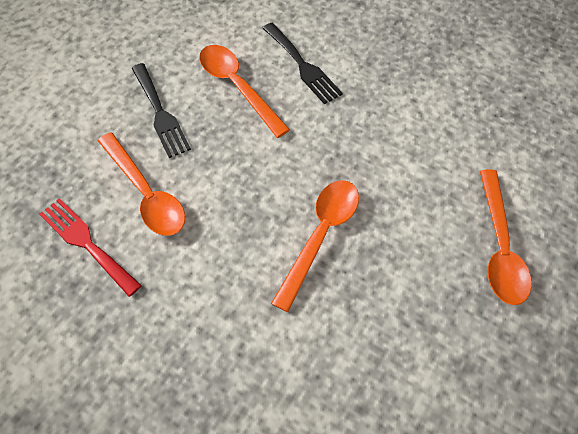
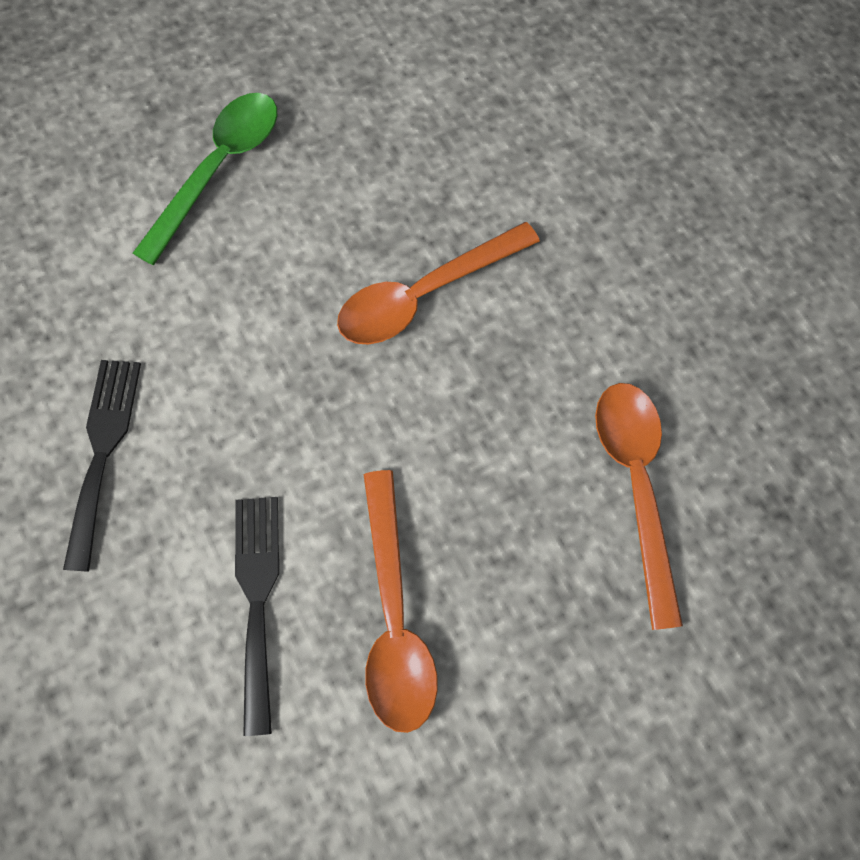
camera: 150 degrees left, 10 degrees up
red fork [39,198,142,297] -> none
black fork [132,63,191,158] -> black fork moved to [63,360,141,572]
orange spoon [480,169,532,305] -> green spoon [133,93,277,265]

